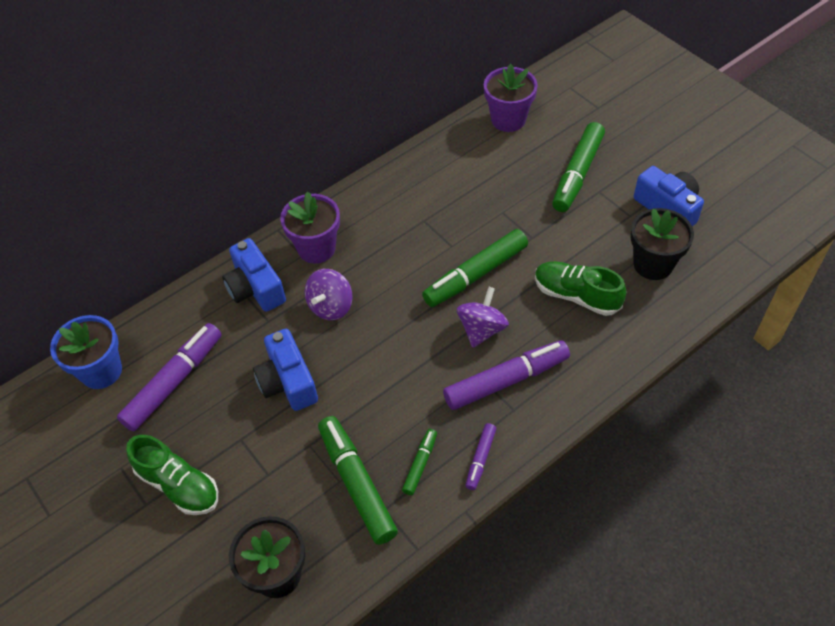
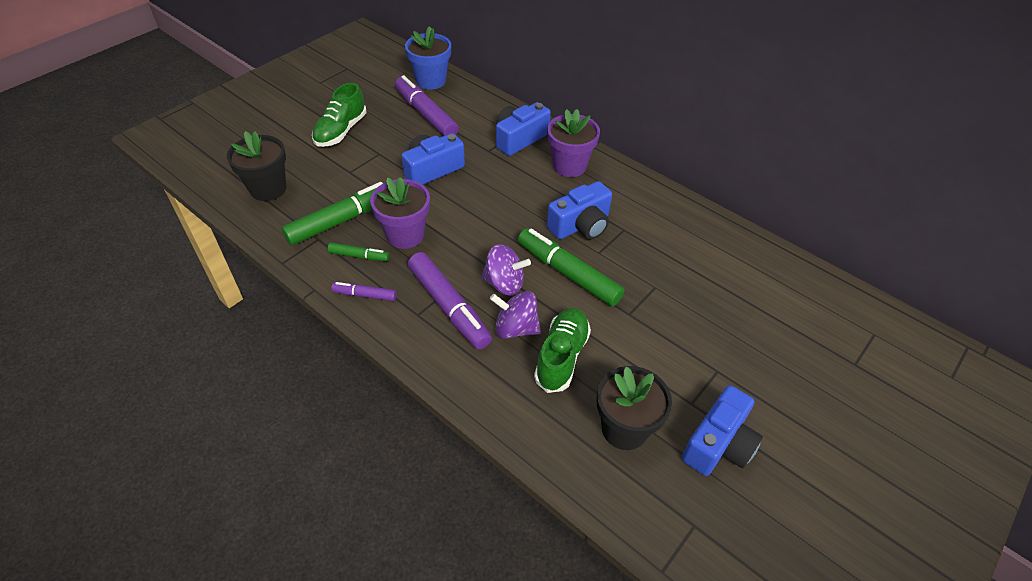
camera: 75 degrees right, 5 degrees down
purple marker [117,323,222,432] -> purple marker turned 150 degrees counterclockwise [395,75,459,136]
purple spinning top [305,269,353,321] -> purple spinning top moved to [490,291,541,339]
purple flower pot [484,64,538,132] -> purple flower pot moved to [370,177,430,249]
green marker [552,122,605,212] -> none
none -> blue camera [547,181,612,240]

